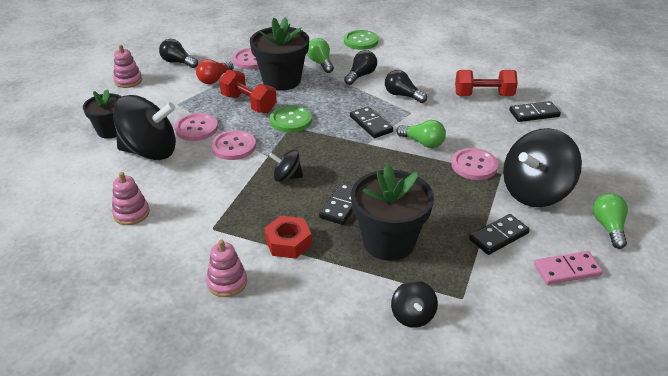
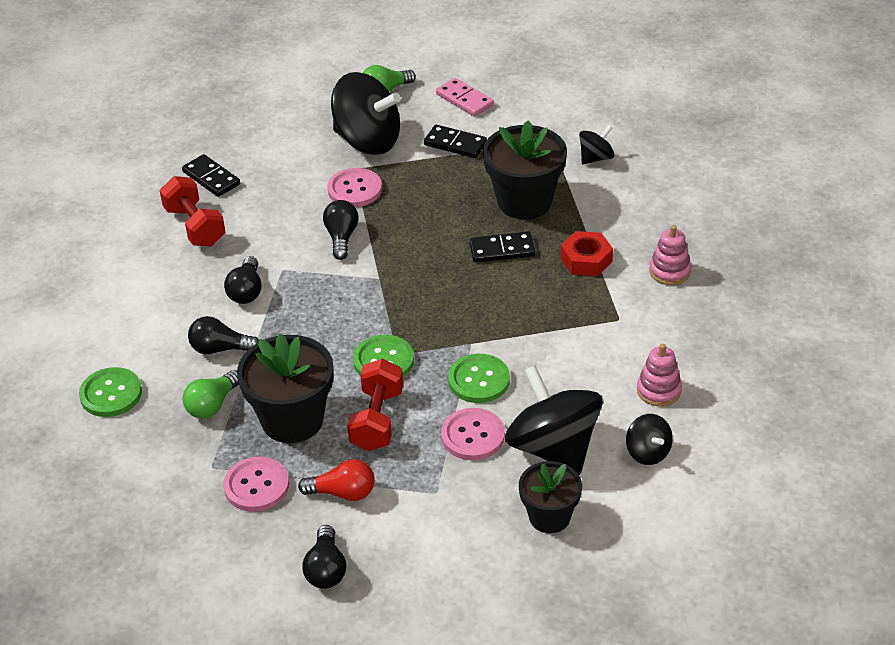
camera: 120 degrees left, 5 degrees up
pink stacking toy [113,45,142,88] -> none
pink button [211,130,256,160] -> green button [448,354,510,403]
black spinning top [269,150,303,182] -> black spinning top moved to [626,414,673,465]
black domino [350,106,393,138] -> none
green light bulb [396,120,446,148] -> black light bulb [323,200,359,260]

